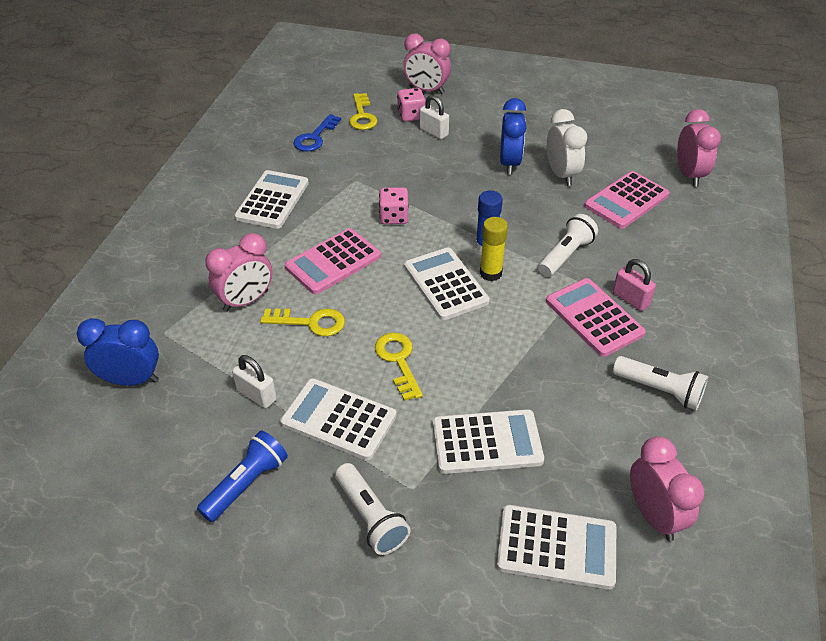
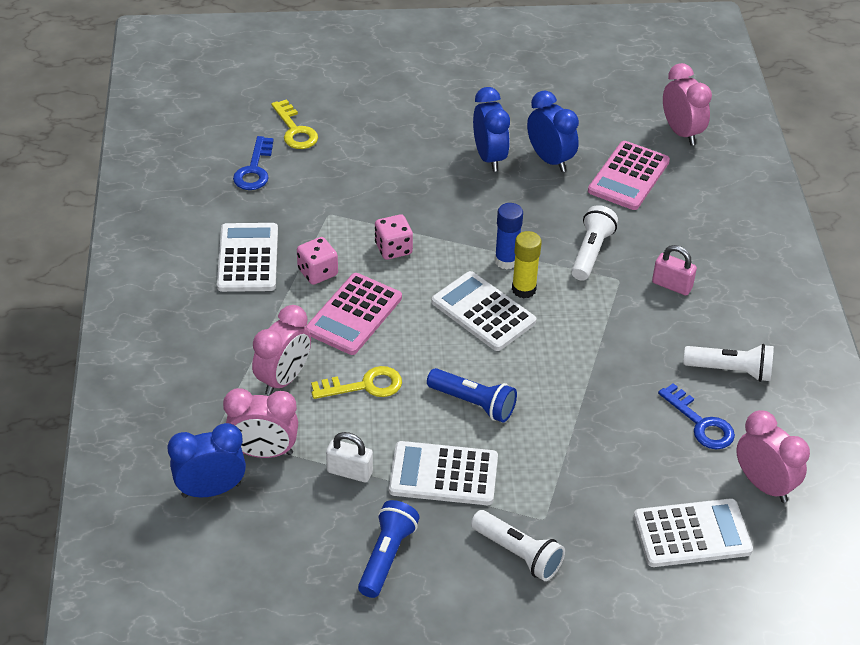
camera: 20 degrees left, 0 degrees up
yellow key [375,332,423,401] -> blue flashlight [427,368,517,422]
pink dice [397,88,425,122] -> pink dice moved to [297,237,338,285]
pink clock [403,33,451,94] -> pink clock moved to [223,388,298,458]
white padlock [420,95,449,139] -> none
white calculator [433,409,544,474] -> none
pink calculator [546,278,646,357] -> none
white clock [547,109,587,186] -> blue clock [527,90,579,172]
none -> blue key [658,383,735,449]

